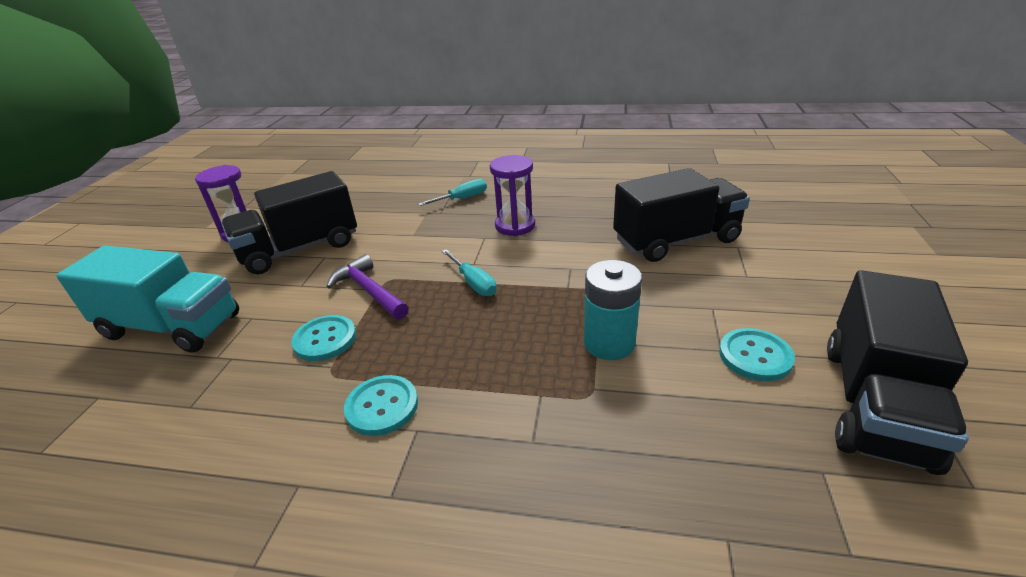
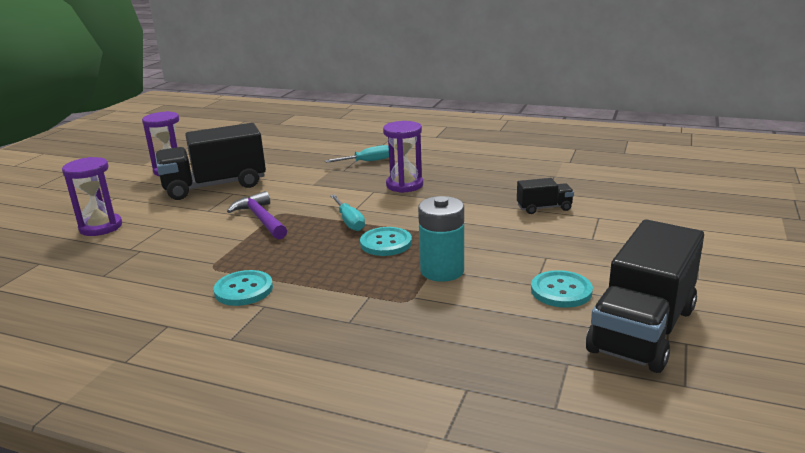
camera: 10 degrees right, 10 degrees down
turquoise truck [56,245,239,353] -> purple hourglass [62,157,122,236]
turquoise button [291,315,356,361] -> turquoise button moved to [360,227,412,256]
black truck [613,168,750,262] -> black truck [517,178,574,214], size x0.46

